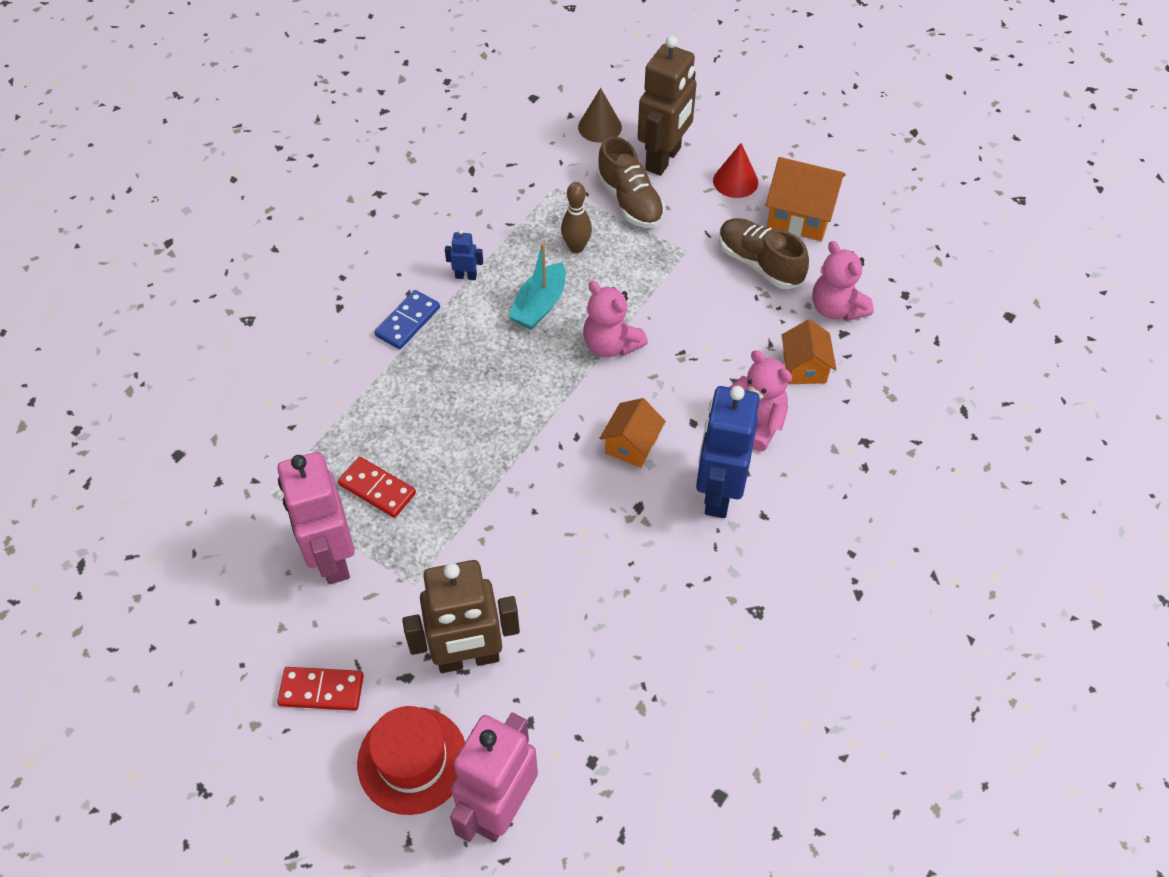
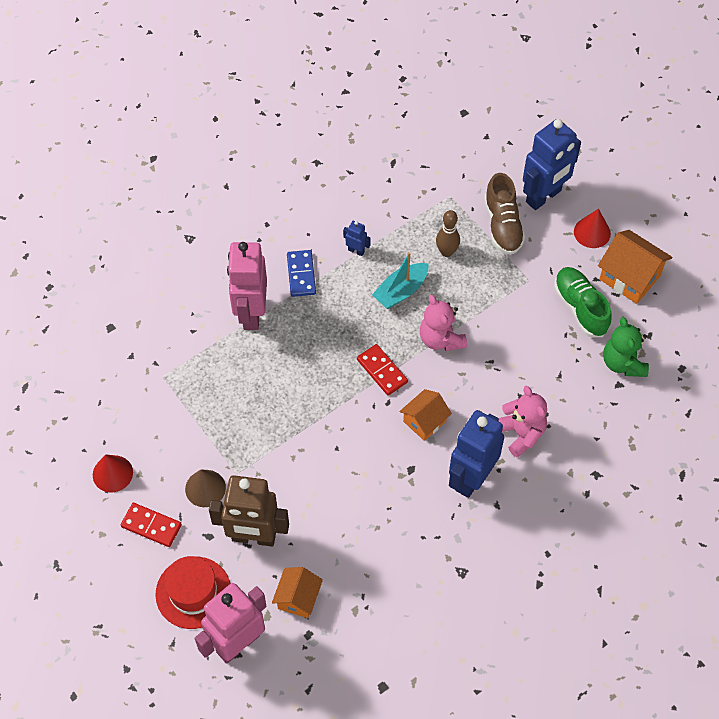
camera: 20 degrees right, 5 degrees up
pink robot [277,452,355,584] -> pink robot moved to [227,242,267,330]
red domino [338,457,416,518] -> red domino moved to [357,344,408,396]
blue domino [374,290,440,349] -> blue domino turned 60 degrees counterclockwise [287,250,316,297]
brown cone [578,88,622,143] -> brown cone moved to [185,470,226,507]
brown robot [638,36,697,176] -> blue robot [523,119,581,210]
brown shoe [719,218,809,289] -> green shoe [554,267,612,337]
orange house [781,320,836,384] -> orange house moved to [272,567,323,618]
pink teddy bear [812,241,874,321] -> green teddy bear [603,317,649,377]
none -> red cone [93,454,133,492]

